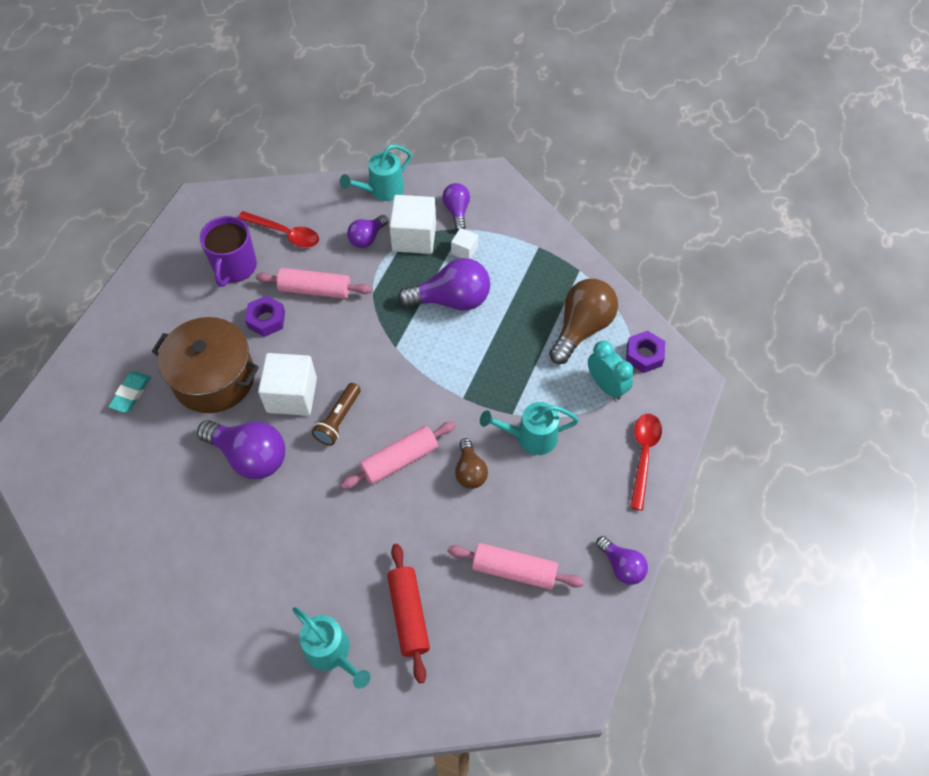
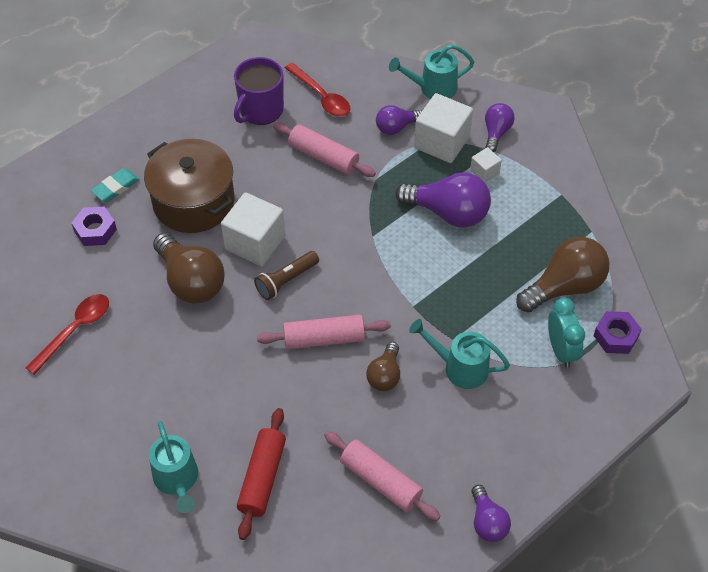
camera: 25 degrees right, 5 degrees down
purple light bulb [197,420,285,479] -> brown light bulb [153,233,225,304]
purple nut [245,295,285,337] -> purple nut moved to [72,206,117,246]
red spoon [630,414,662,511] -> red spoon moved to [26,294,109,375]

